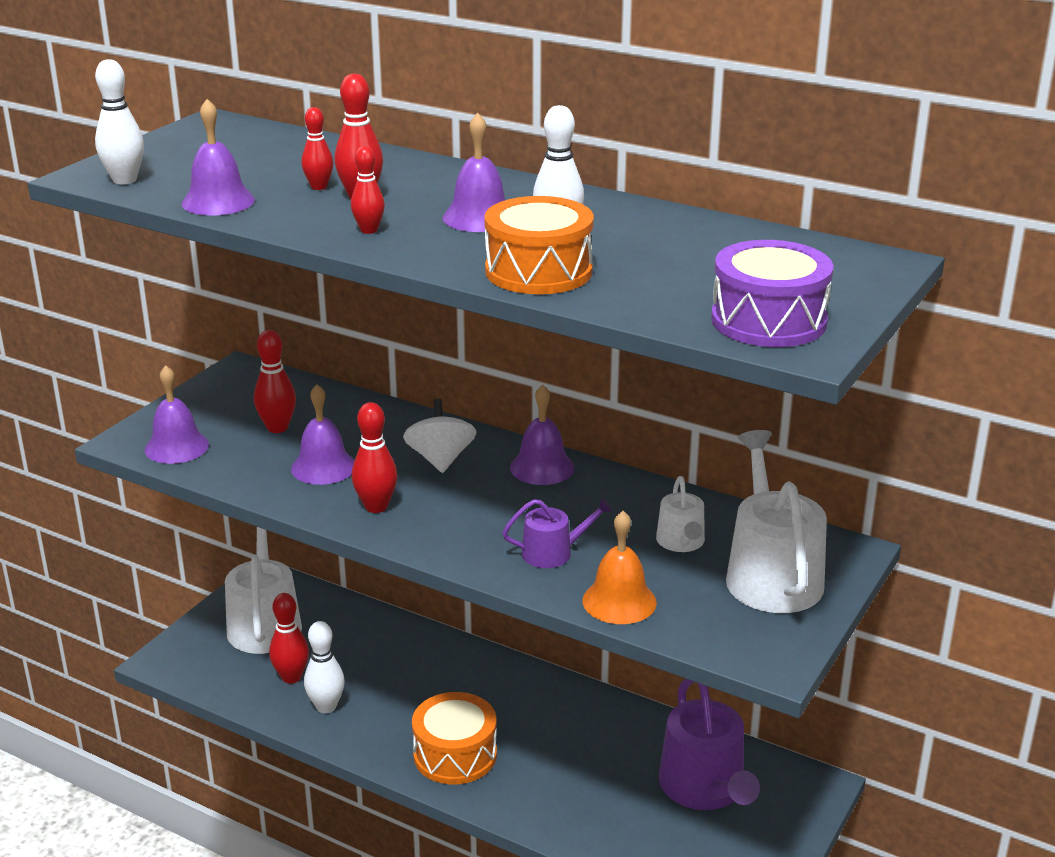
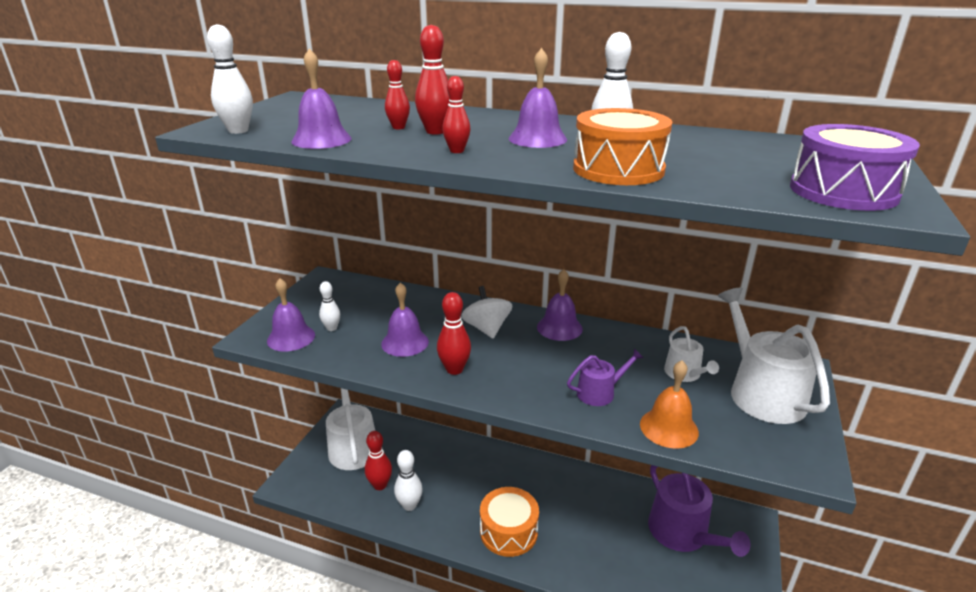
camera: 10 degrees left, 0 degrees up
red bowling pin [254,330,296,433] -> none
none -> white bowling pin [319,281,340,331]

